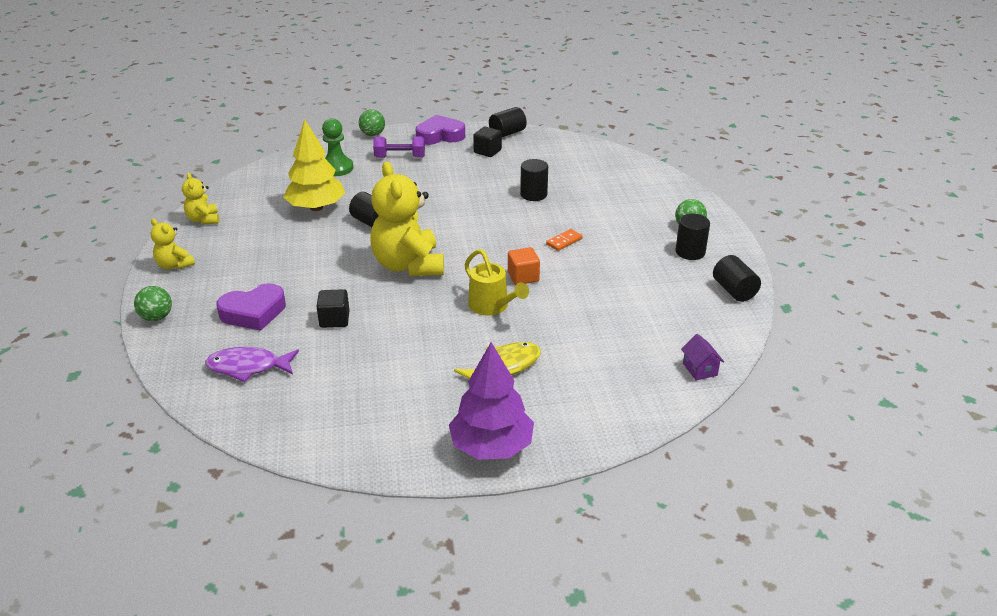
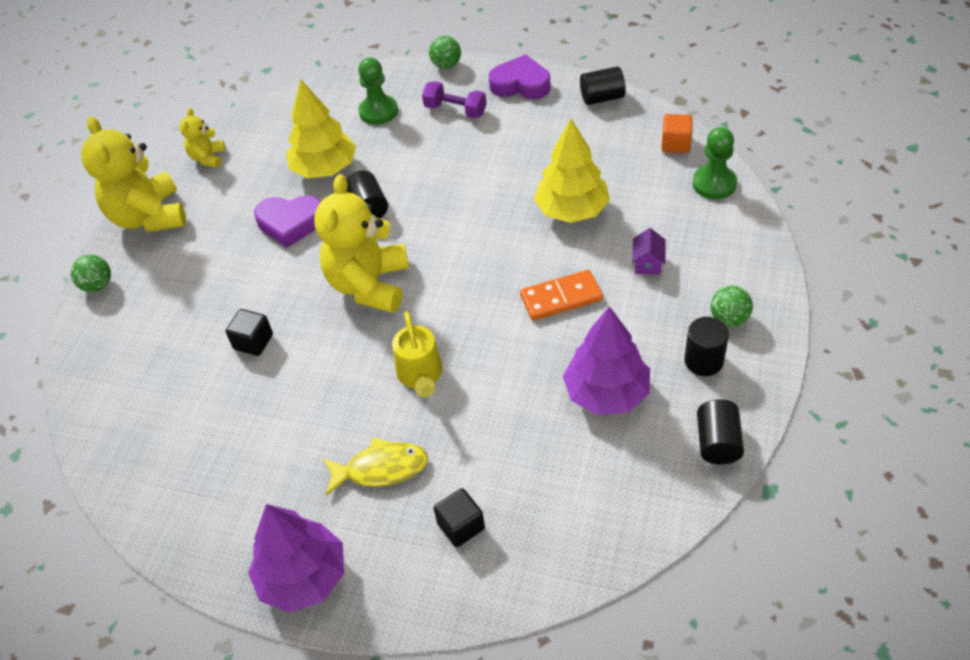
camera: 30 degrees right, 15 degrees up
yellow teddy bear [151,218,195,270] -> yellow teddy bear [81,116,186,232], size x2.03
purple fish [205,347,299,382] -> none
purple heart [217,283,286,331] -> purple heart moved to [254,195,320,248]
black cube [473,127,502,157] -> black cube moved to [434,488,485,547]
orange cube [508,247,540,285] -> orange cube moved to [661,114,693,153]
black cylinder [520,159,548,201] -> yellow tree [534,119,610,223]
orange domino [546,229,583,251] -> orange domino [520,270,603,320], size x1.71
purple house [681,334,724,381] -> purple house moved to [632,228,665,275]
none -> purple tree [563,306,650,415]
none -> green pawn [693,127,737,199]

